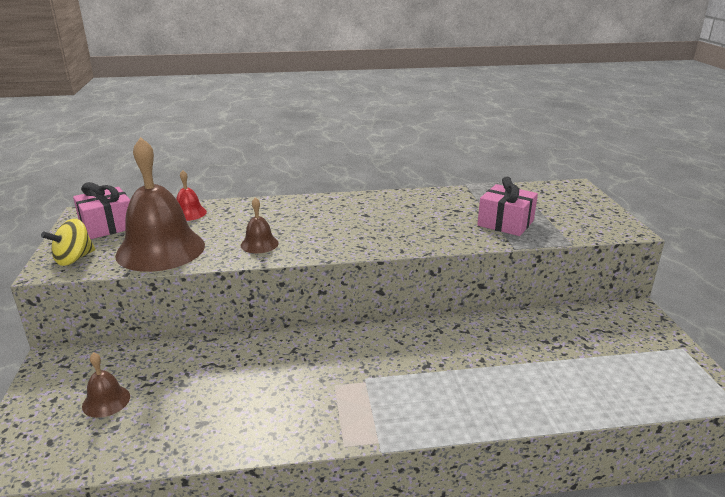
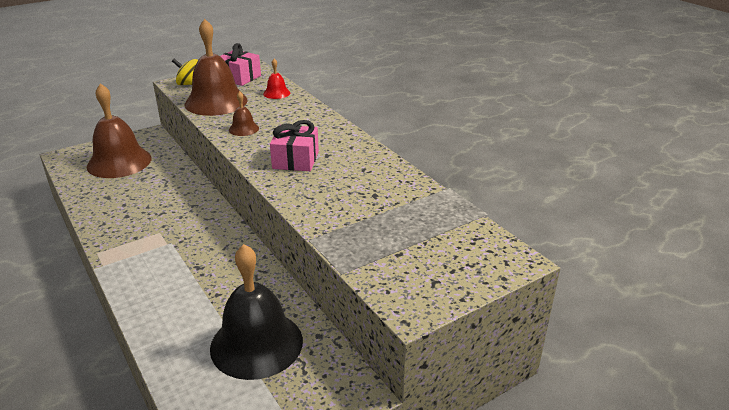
camera: 65 degrees right, 5 degrees up
brown bell [82,352,130,418] -> brown bell [87,83,152,178], size x2.24
pink gift [477,177,538,236] -> pink gift moved to [270,120,319,171]
none -> black bell [210,244,303,380]

